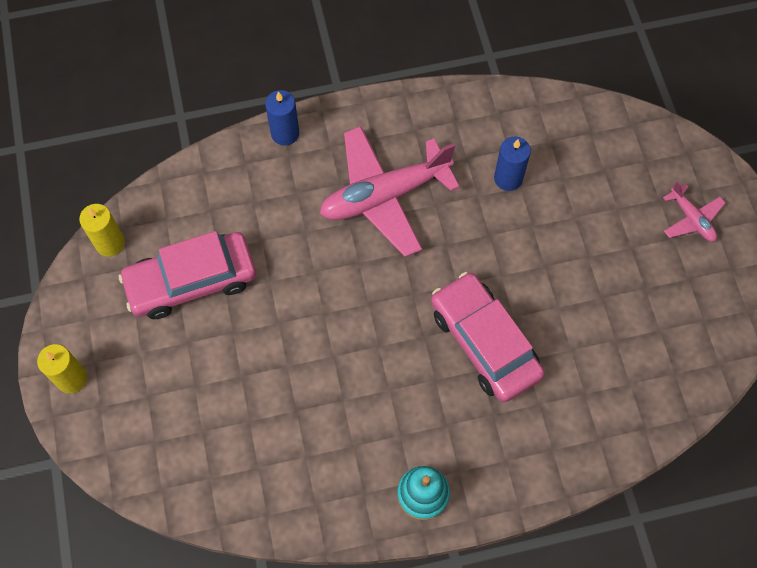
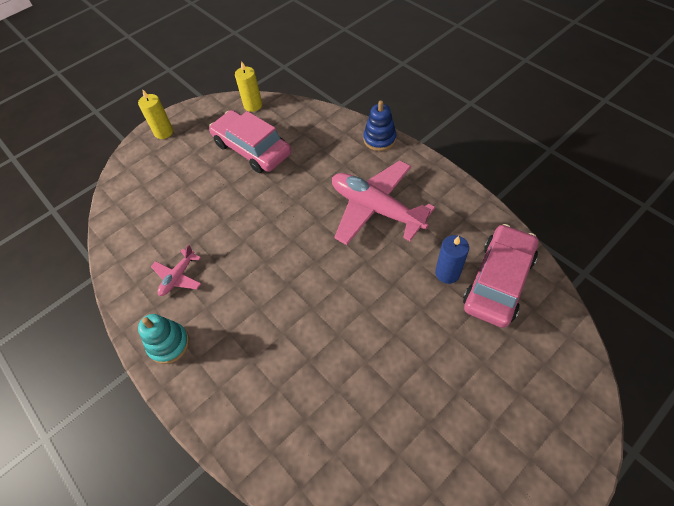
camera: 65 degrees right, 10 degrees down
blue candle [265,90,299,146] -> blue stacking toy [363,101,397,151]
pink car [431,272,545,402] -> pink car moved to [463,224,538,328]
pink plane [663,181,725,242] -> pink plane moved to [151,244,201,296]

